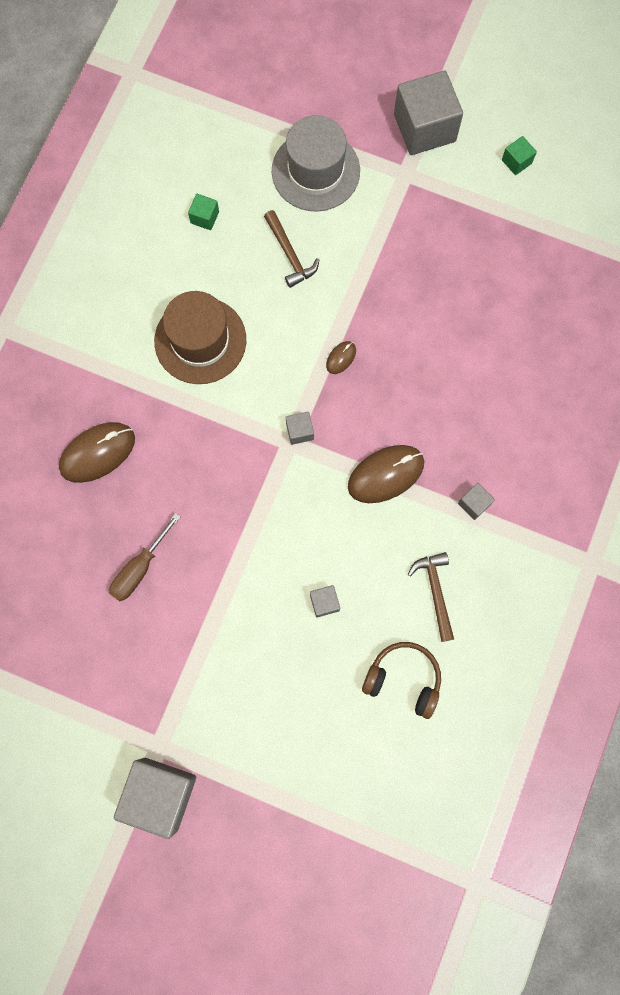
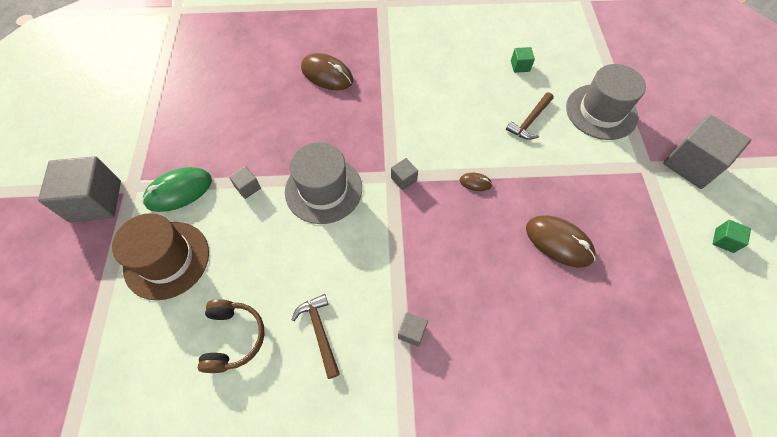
camera: 65 degrees right, 15 degrees down
brown screwdriver [109,513,181,601] -> none
brown hat [154,291,246,384] -> brown hat moved to [112,213,209,300]
grey cube [310,585,340,618] -> grey cube moved to [229,166,261,199]
brown mouse [348,445,424,503] -> brown mouse moved to [526,216,596,267]
brown hammer [408,552,454,642] -> brown hammer turned 75 degrees counterclockwise [292,294,340,379]
none -> green mouse [142,167,212,212]
none -> grey hat [285,142,362,224]

